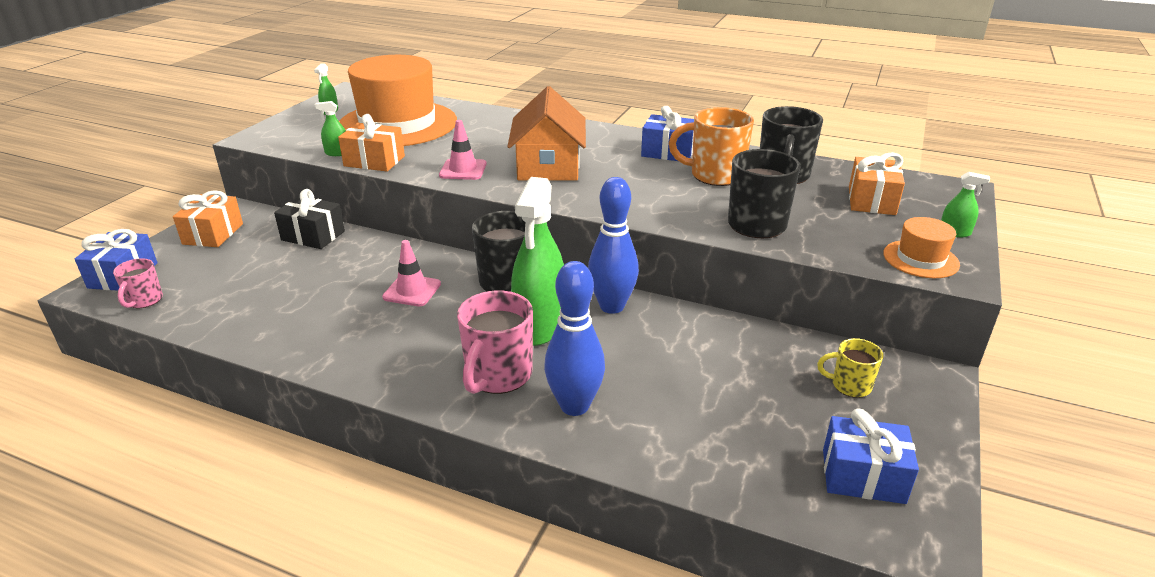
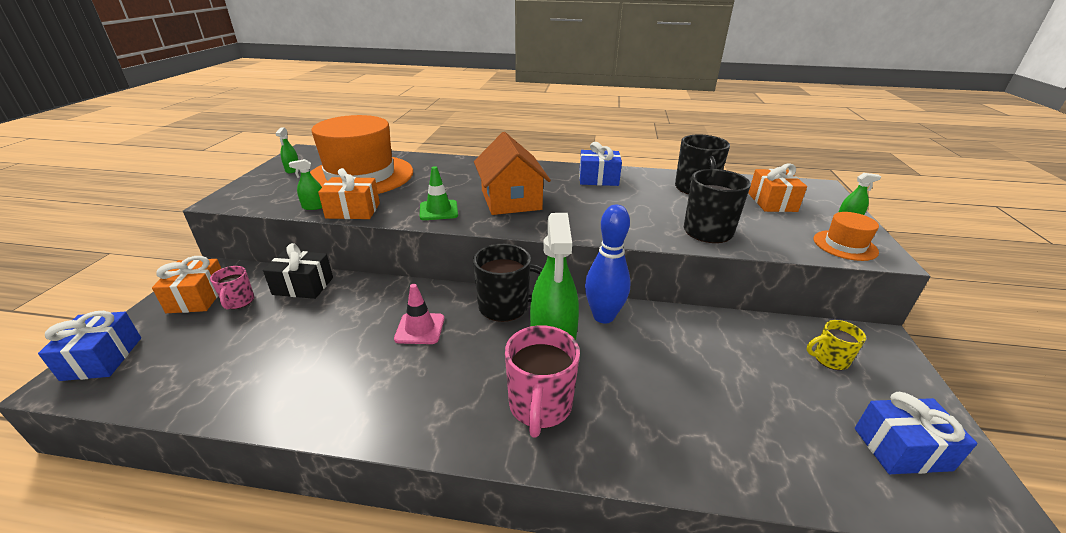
camera: 15 degrees left, 0 degrees up
pink mug [113,258,163,308] -> pink mug moved to [210,266,254,309]
pink traffic cone [439,120,487,180] -> green traffic cone [420,166,458,220]
blue bowling pin [544,261,605,416] -> none
orange mug [669,107,754,186] -> none

